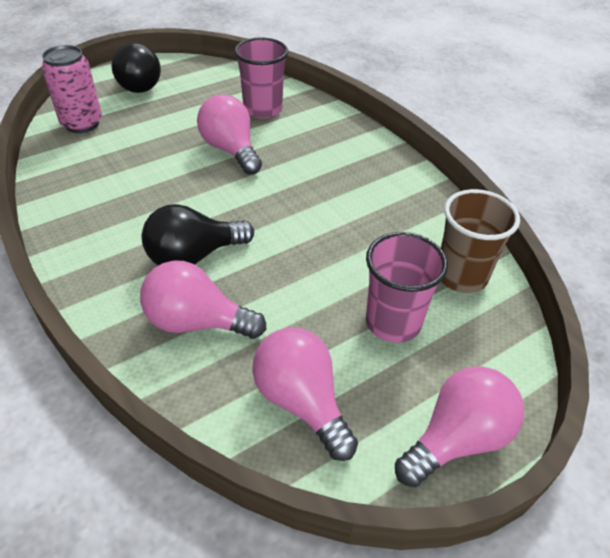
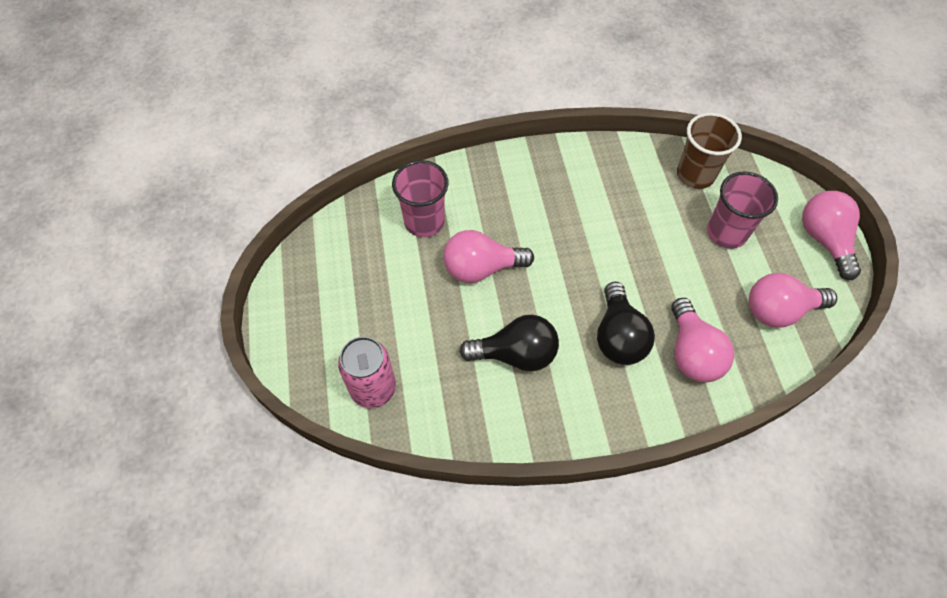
camera: 65 degrees left, 15 degrees up
black light bulb [111,43,161,93] -> black light bulb moved to [459,315,559,371]
pink light bulb [140,260,266,339] -> pink light bulb turned 45 degrees counterclockwise [671,298,734,382]

